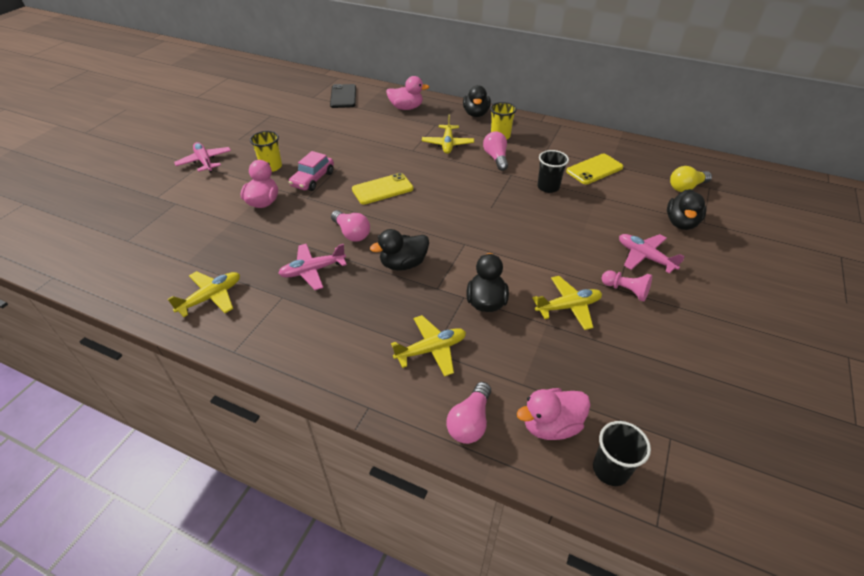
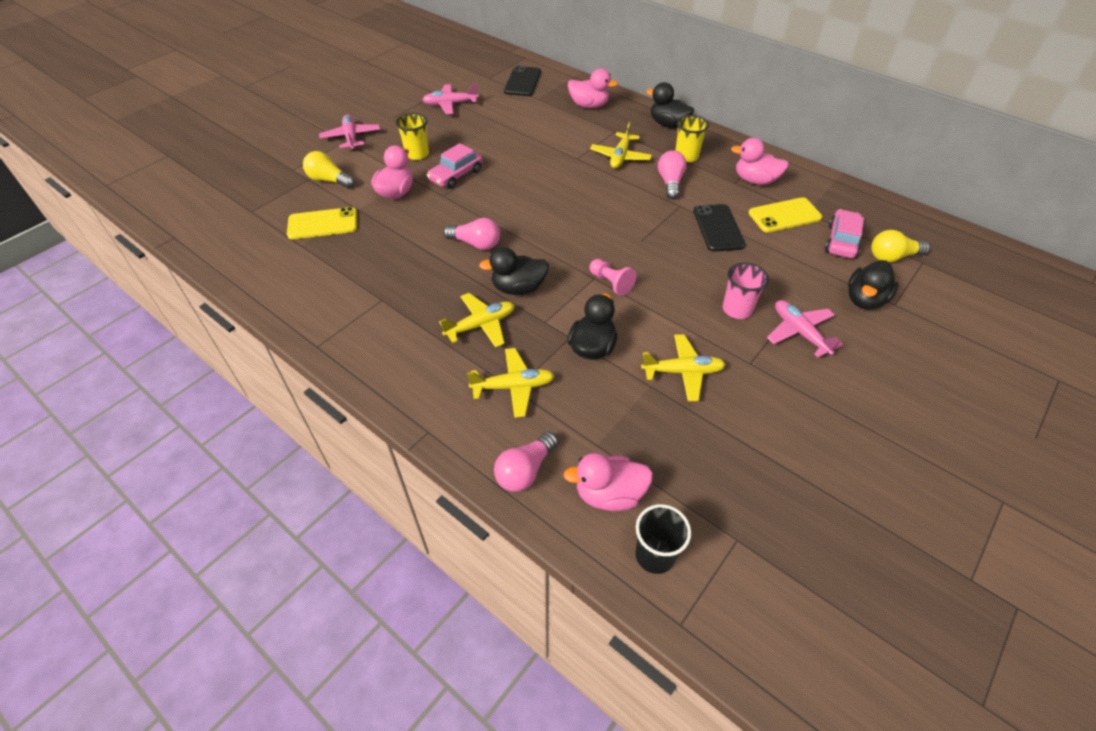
camera: 15 degrees right, 5 degrees up
yellow plane [168,271,240,317] -> yellow plane moved to [439,293,515,348]
pink plane [278,244,347,290] -> pink plane moved to [422,84,479,114]
pink light bulb [331,210,370,242] -> pink light bulb turned 45 degrees counterclockwise [443,218,500,250]
yellow phone [352,173,413,204] -> yellow phone moved to [287,207,357,239]
black duck [463,85,491,117] -> black duck turned 105 degrees clockwise [646,82,694,128]
black cup [537,150,569,193] -> black phone [693,204,746,252]
pink pawn [602,270,652,301] -> pink pawn moved to [589,259,636,296]
none -> yellow light bulb [303,151,355,188]
none -> pink cup [723,262,769,319]
none -> pink duck [731,138,789,185]
none -> pink car [825,209,864,258]

